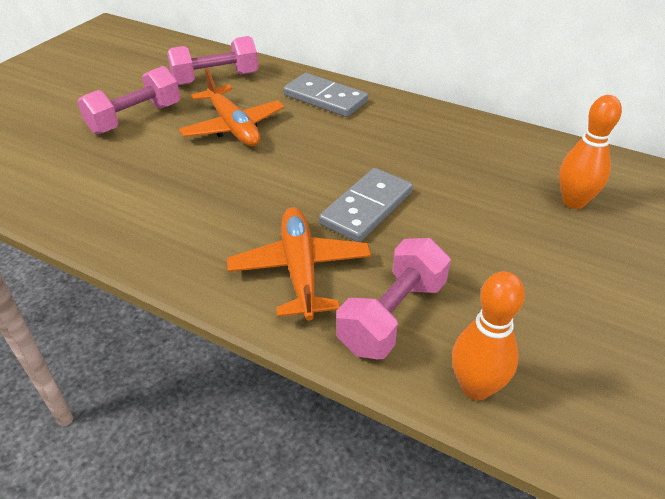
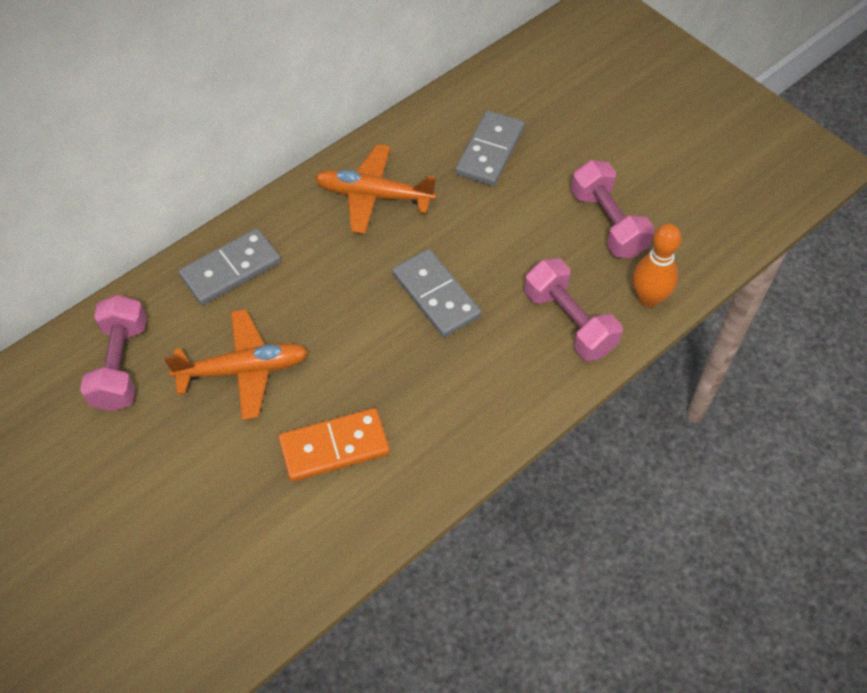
camera: 70 degrees left, 15 degrees up
pink dumbbell [77,66,180,134] -> pink dumbbell moved to [571,160,655,258]
orange plane [227,207,371,321] -> orange plane moved to [315,144,436,234]
orange bowling pin [559,95,622,209] -> grey domino [455,110,525,186]
none -> orange domino [278,408,390,482]

